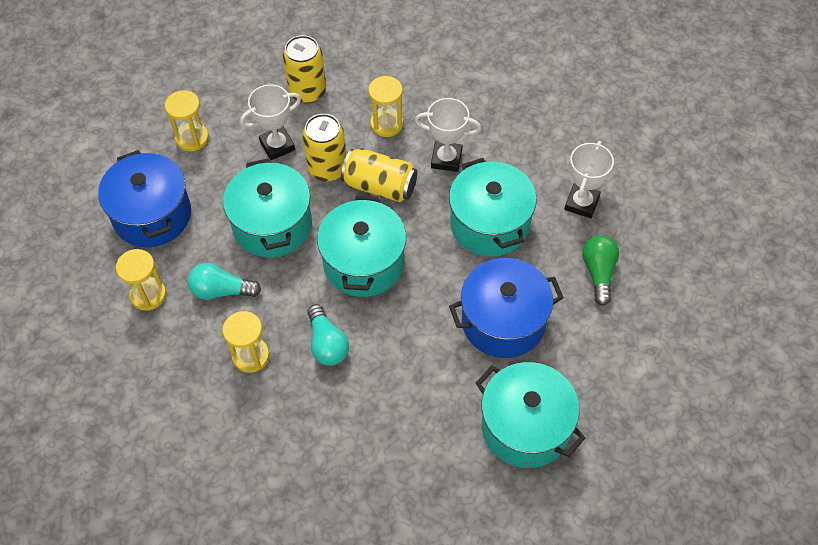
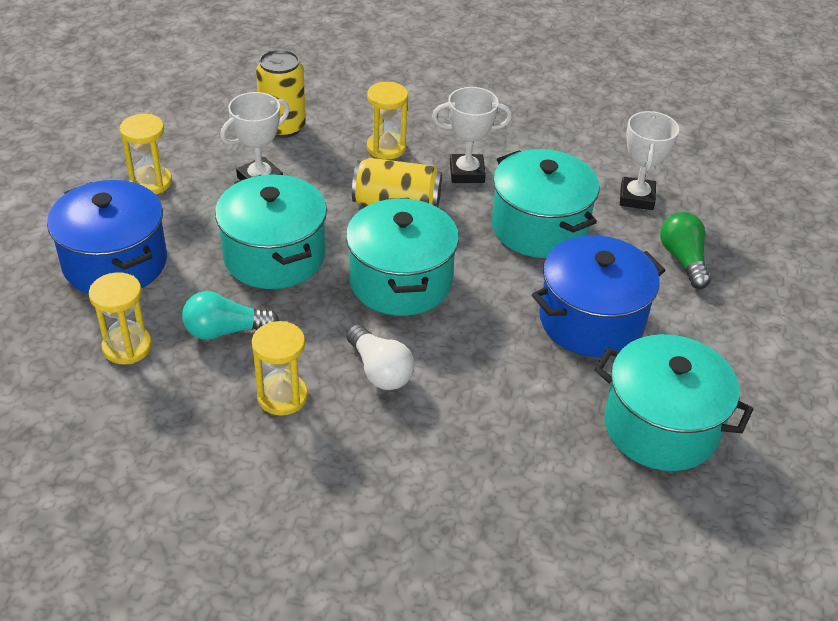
camera: 15 degrees left, 15 degrees down
yellow can [303,114,346,182] -> none
turquoise light bulb [307,304,349,366] -> white light bulb [346,324,414,390]

